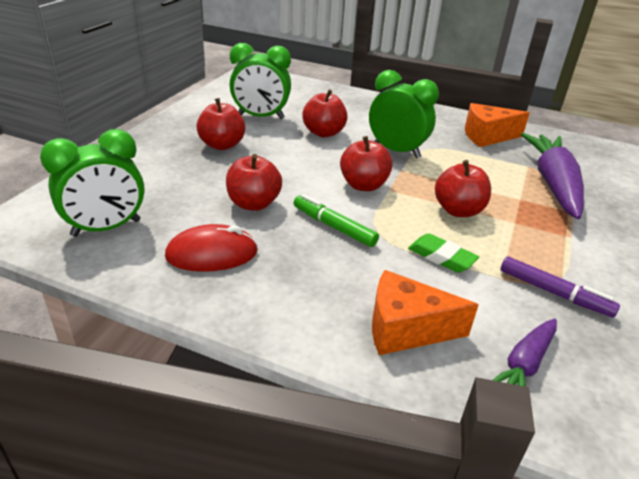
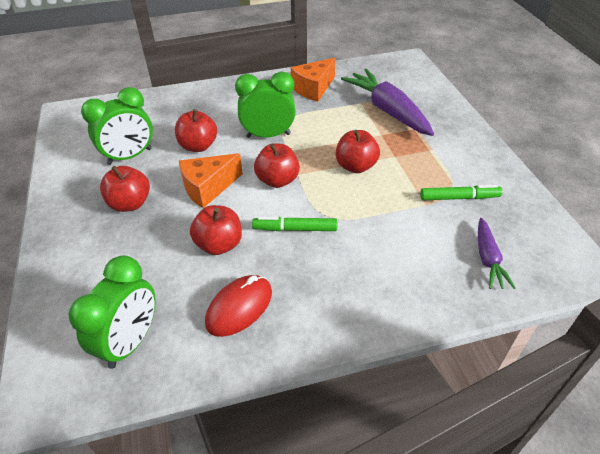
camera: 35 degrees left, 10 degrees up
orange cheese [372,270,478,355] -> orange cheese moved to [179,153,243,208]
green eraser [408,233,479,273] -> none
purple marker [501,256,620,317] -> green marker [420,185,503,200]

